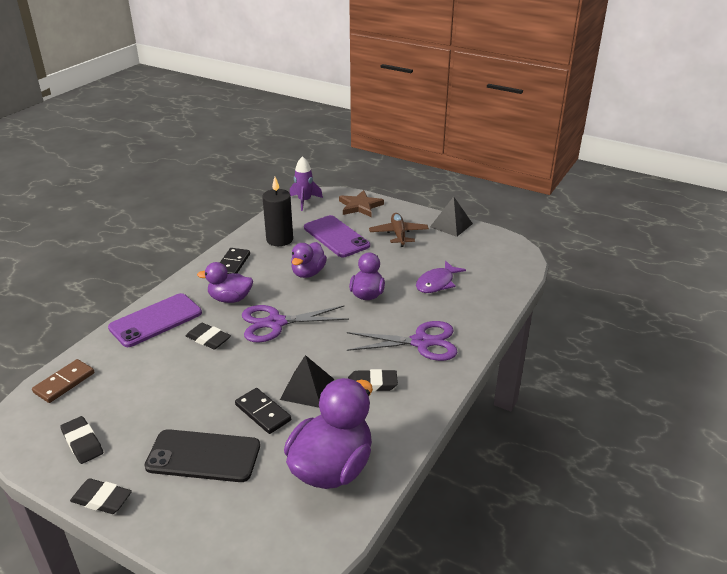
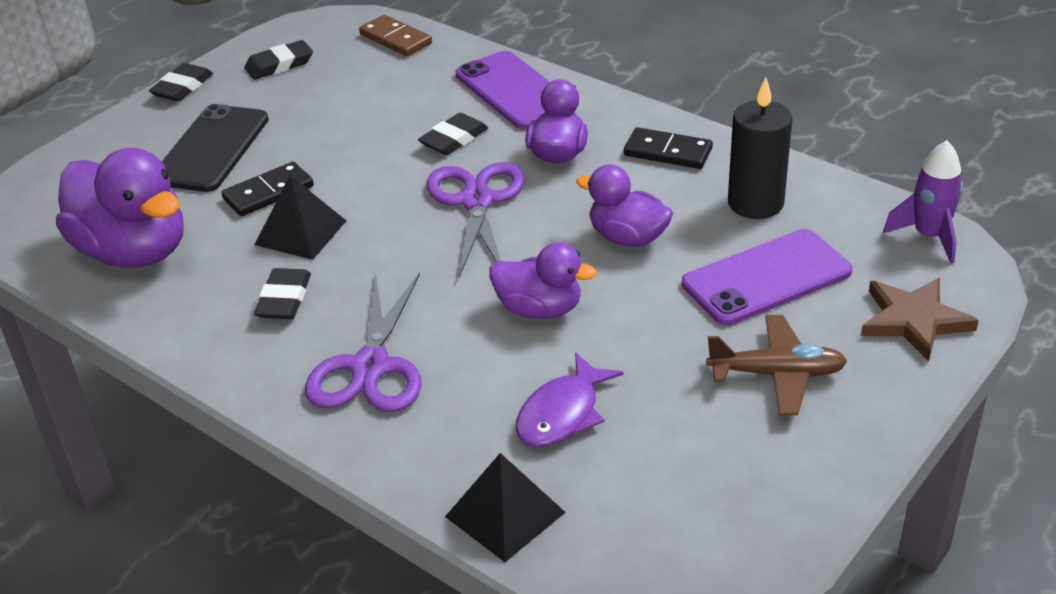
camera: 100 degrees right, 5 degrees up
purple fish [416,261,466,293] -> purple fish turned 105 degrees counterclockwise [516,352,624,447]
black pyramid [430,197,473,237] -> black pyramid moved to [445,453,566,562]

